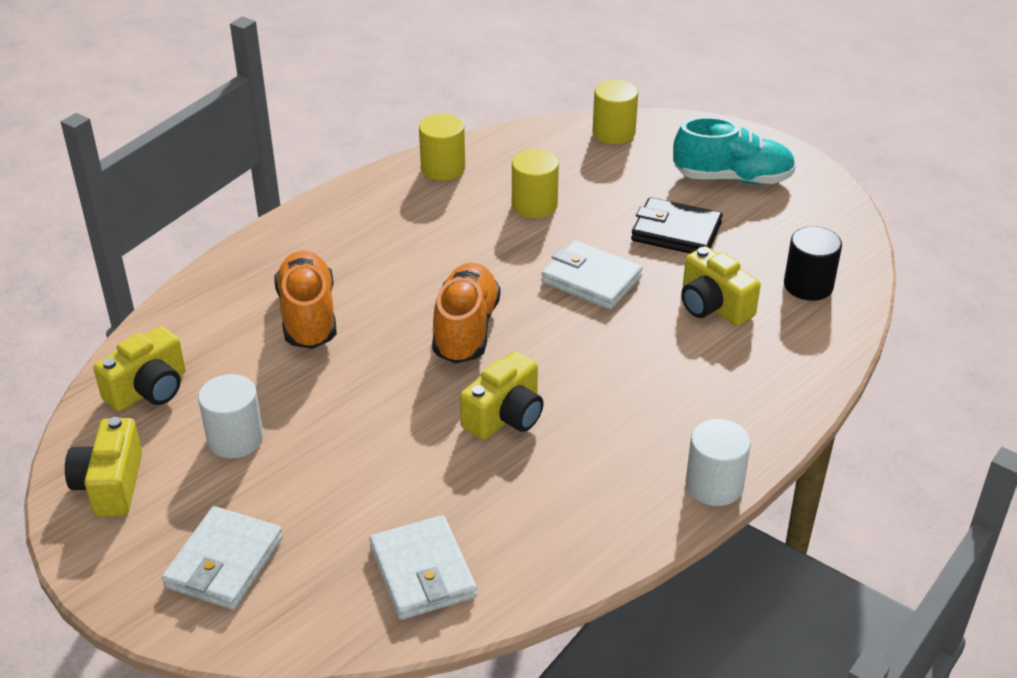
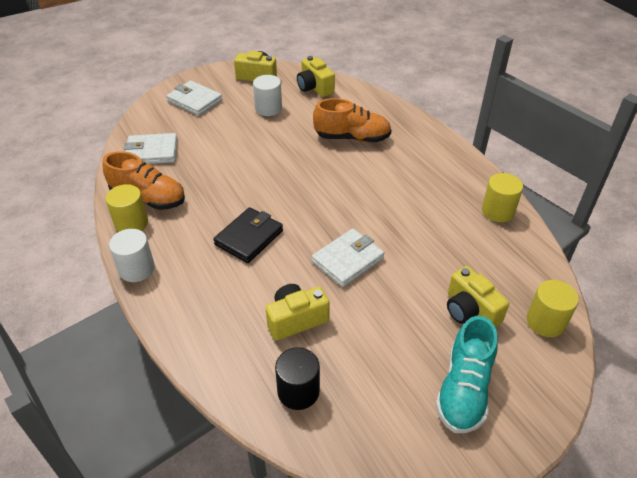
camera: 105 degrees right, 5 degrees up
orange shoe [432,263,501,364] -> orange shoe moved to [103,151,185,210]
yellow camera [460,351,544,440] -> yellow camera moved to [447,266,509,327]
yellow cylinder [512,149,559,218] -> yellow cylinder moved to [106,184,148,232]
black wallet [631,197,723,253] -> black wallet moved to [213,207,283,263]

